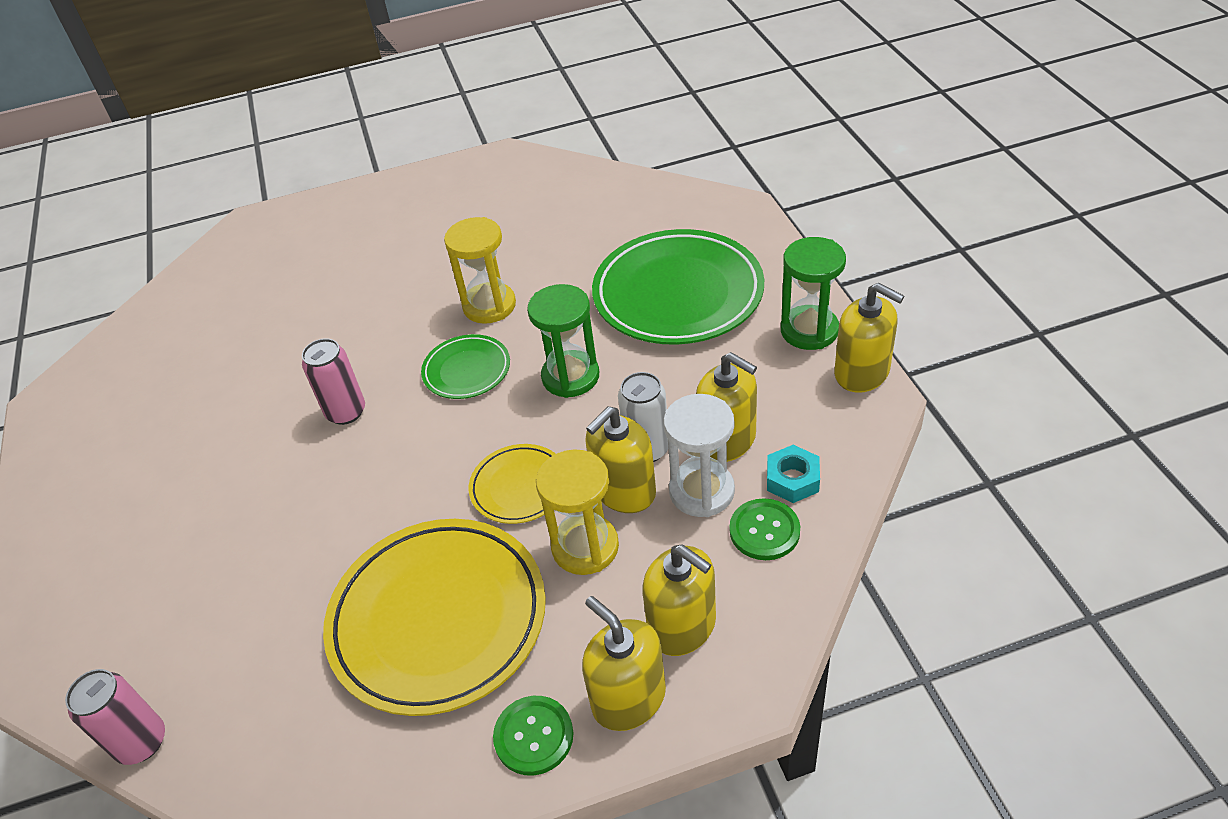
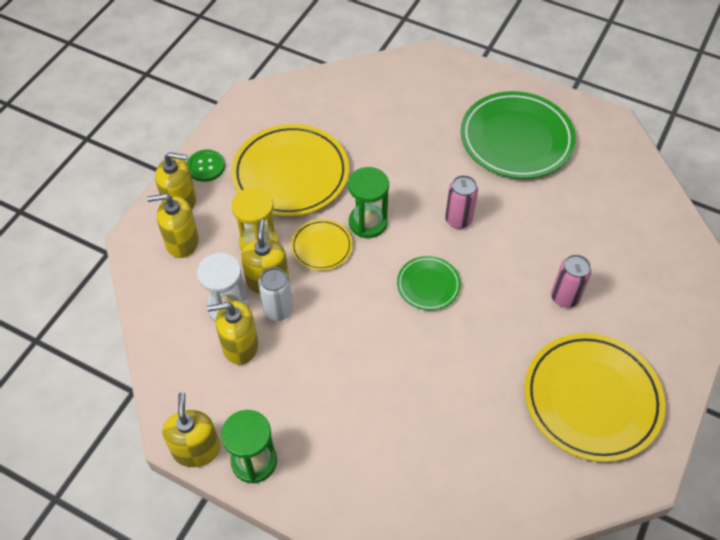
camera: 130 degrees right, 10 degrees up
pink can [65,669,165,765] -> pink can moved to [551,254,592,308]
yellow hourglass [444,217,516,324] -> none
green hourglass [527,284,599,398] -> green hourglass moved to [348,167,389,238]
green plate [592,229,764,345] -> green plate moved to [461,91,576,179]
green button [730,498,800,560] -> none
turquoise nut [767,445,820,503] -> none
yellow soap dispenser [834,282,904,393] -> yellow soap dispenser turned 90 degrees clockwise [162,392,221,467]
none -> yellow plate [524,333,666,462]

